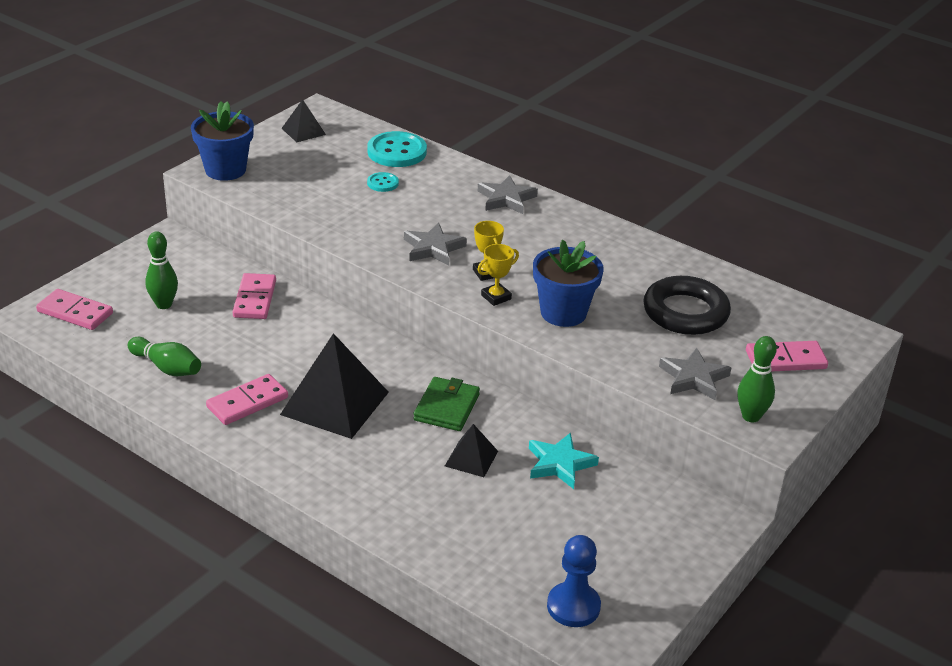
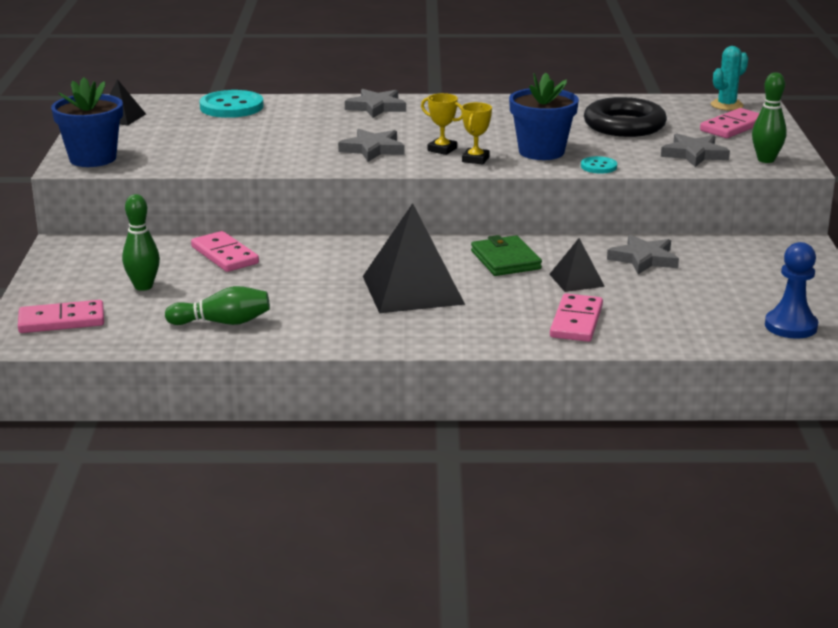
camera: 35 degrees left, 10 degrees down
pink domino [206,374,288,425] -> pink domino moved to [550,293,603,342]
turquoise button [367,172,399,192] -> turquoise button moved to [581,156,617,174]
turquoise star [529,433,599,489] -> grey star [607,235,679,274]
none -> turquoise cactus [711,46,748,110]

